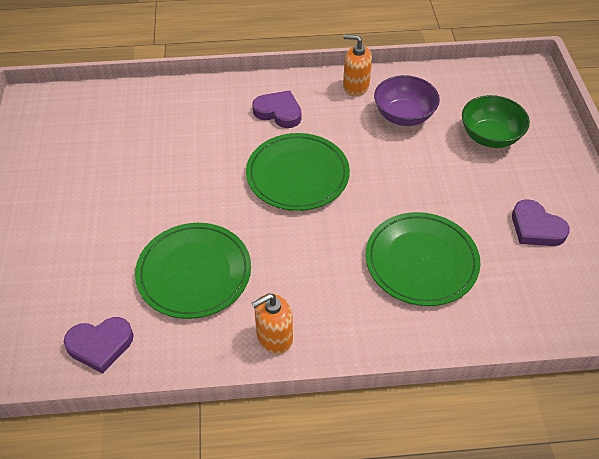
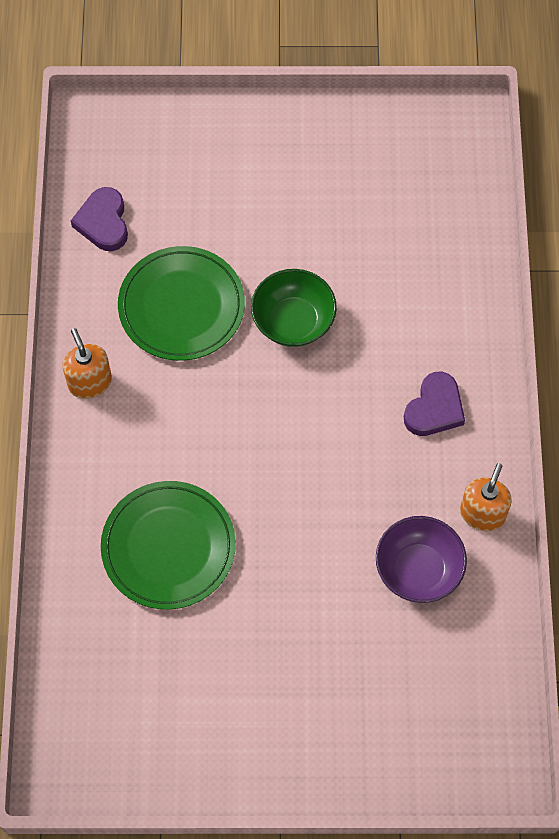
camera: 95 degrees right, 15 degrees up
green plate [246,133,350,211] -> none
green bowl [462,95,530,148] -> green bowl moved to [251,269,337,347]
purple heart [512,199,570,246] -> none

